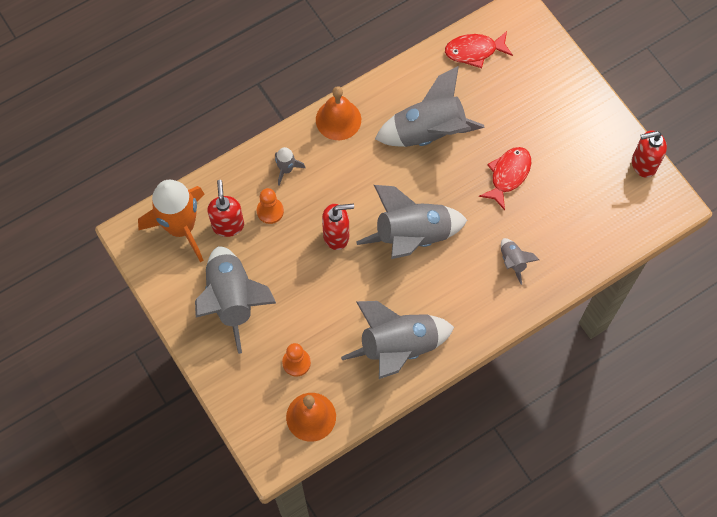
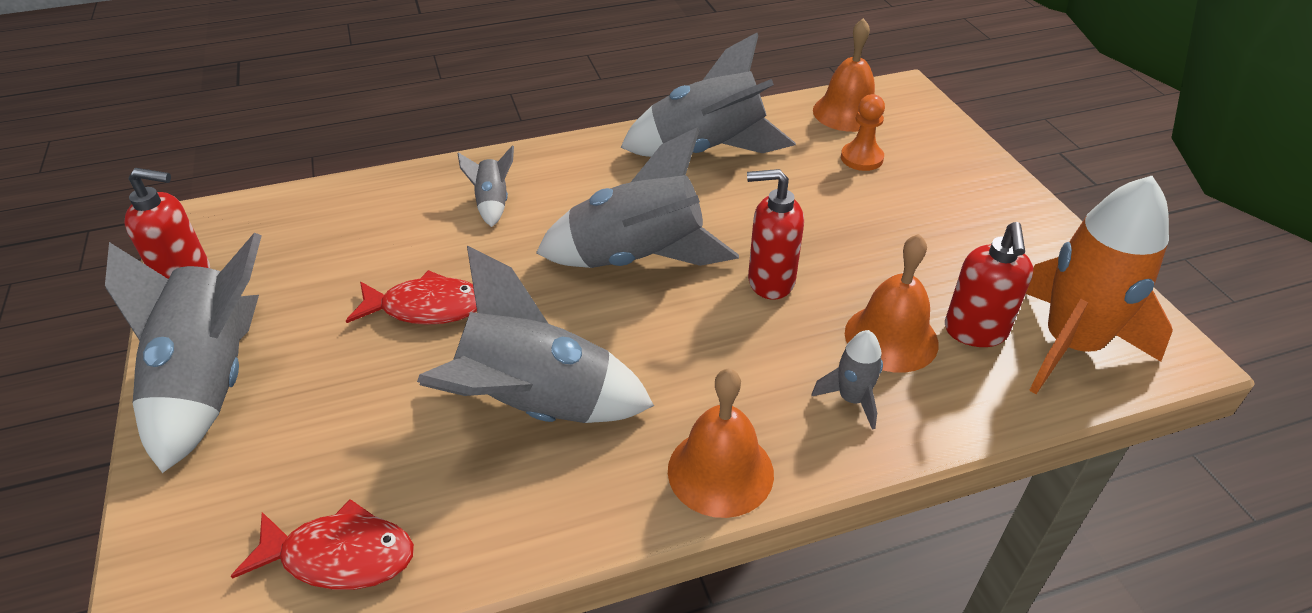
camera: 165 degrees left, 25 degrees down
grey rocket [195,246,276,354] -> grey rocket moved to [105,232,262,473]
orange pawn [257,188,284,224] -> orange bell [845,234,939,373]
red fish [479,147,531,210] -> red fish turned 135 degrees counterclockwise [346,270,477,325]

